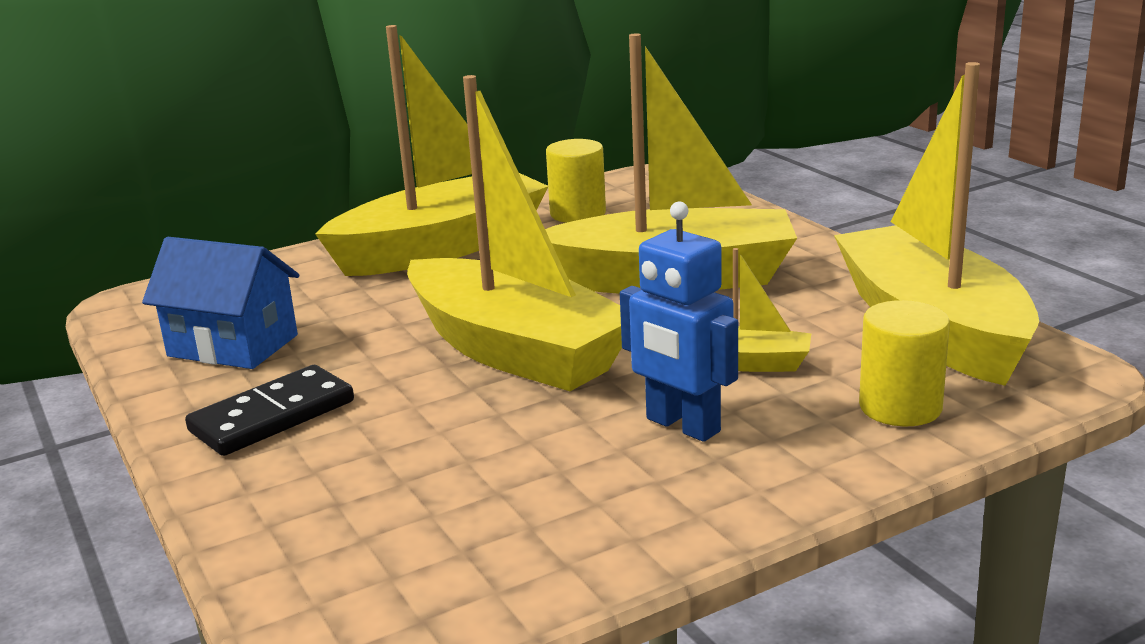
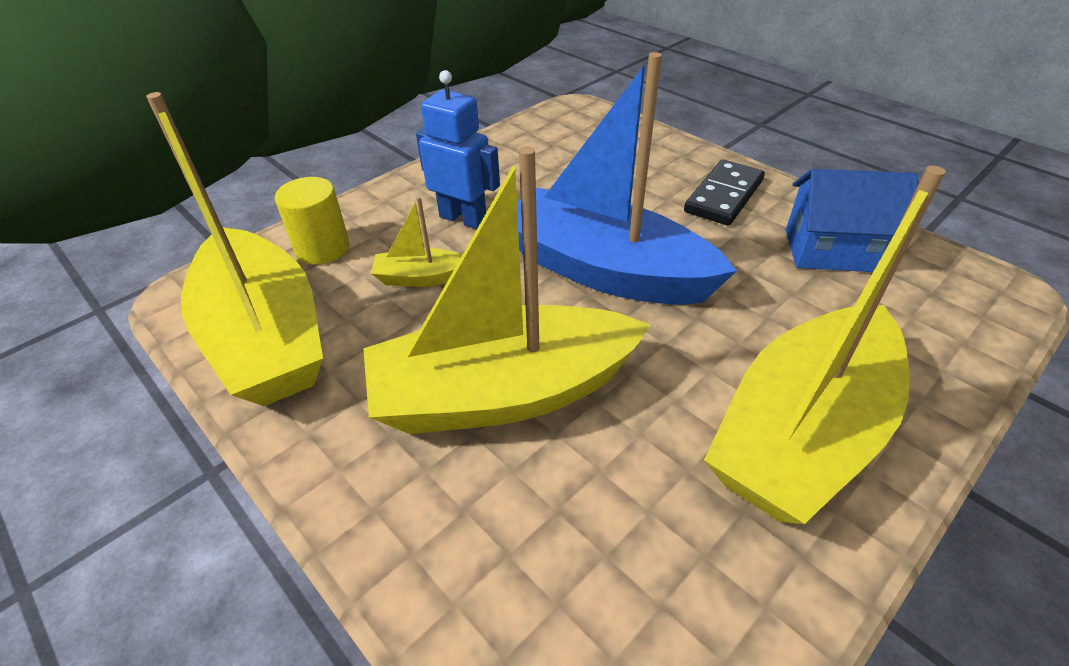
camera: 165 degrees right, 20 degrees up
yellow boat [407,75,622,391] -> blue boat [517,52,737,305]
yellow cylinder [546,139,606,223] -> none

